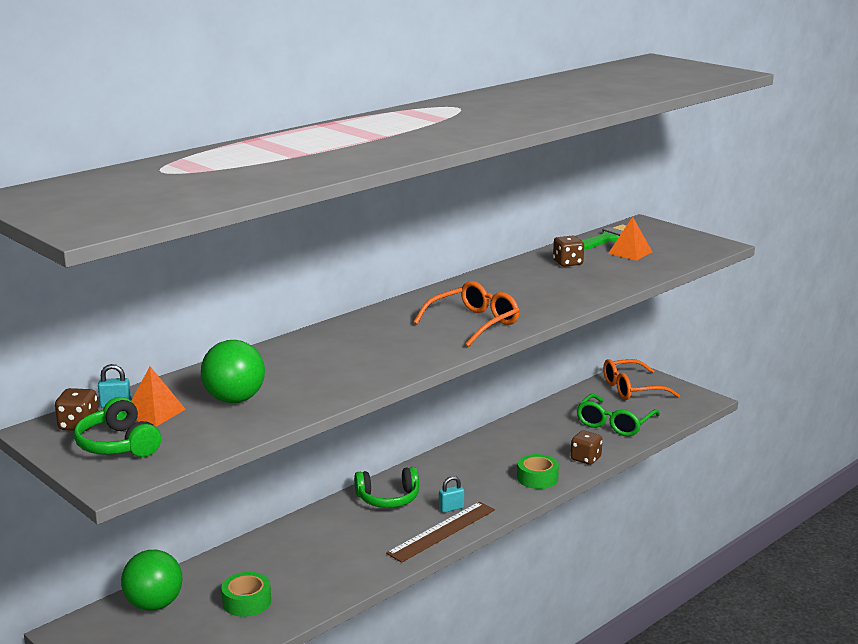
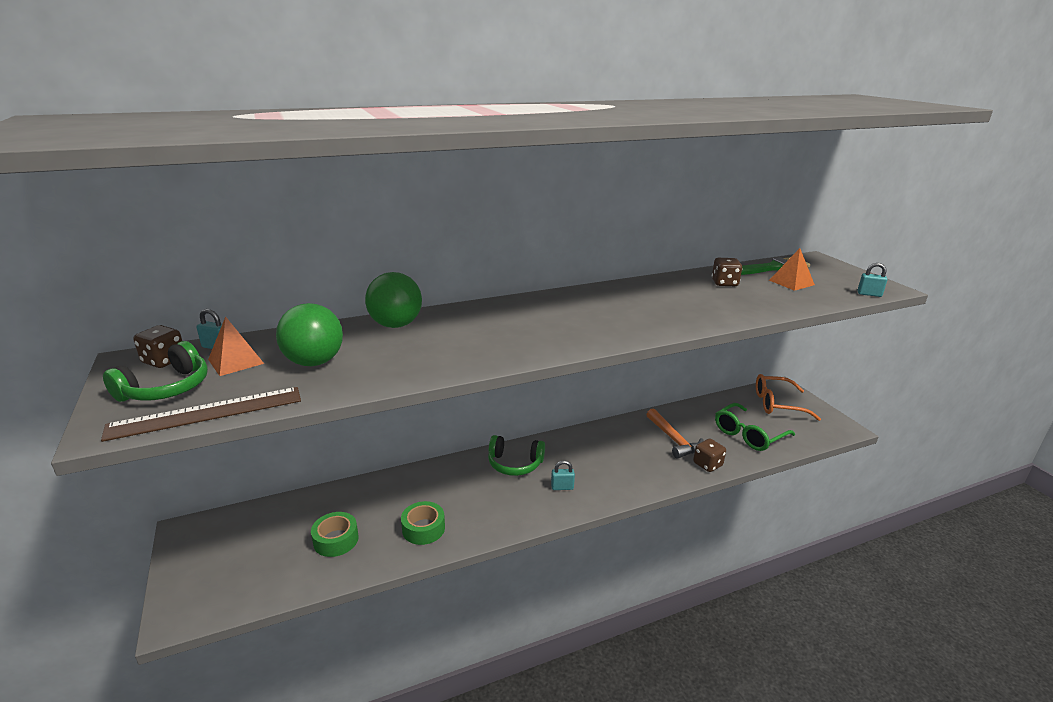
camera: 20 degrees right, 5 degrees up
green headphones [74,397,161,457] -> green headphones turned 135 degrees counterclockwise [103,341,208,402]
green ball [121,550,182,611] -> green ball moved to [365,272,422,328]
brown ruler [386,502,495,563] -> brown ruler moved to [101,387,301,442]
orange glasses [414,281,519,347] -> none
green tape [517,454,559,489] -> green tape moved to [401,501,445,545]
none -> orange hammer [646,409,703,459]
none -> turquoise padlock [857,263,888,297]

